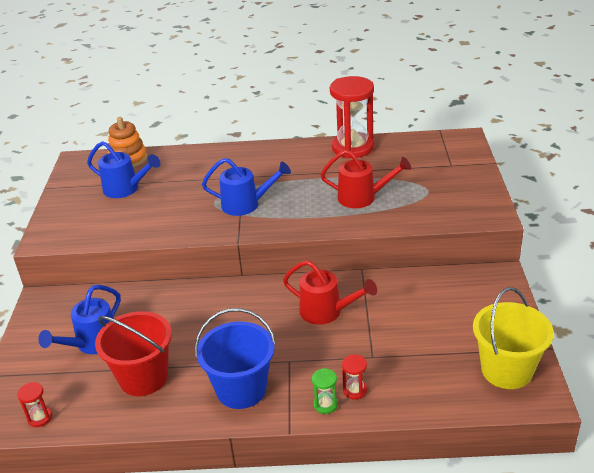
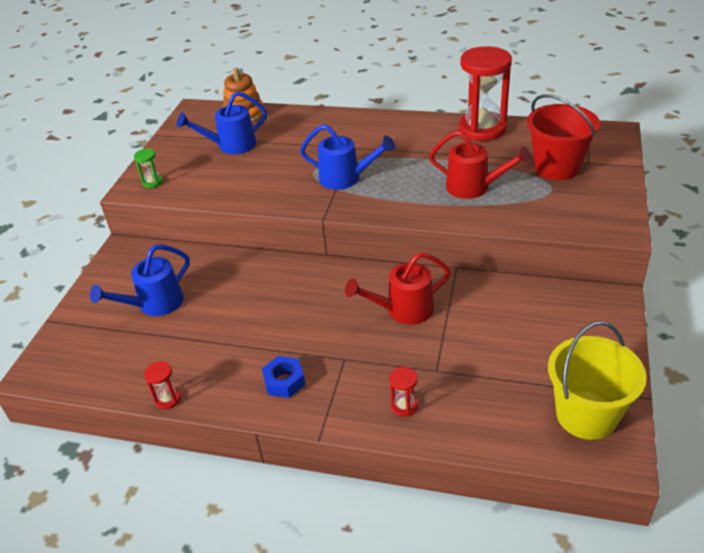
camera: 15 degrees right, 5 degrees up
red hourglass [17,382,52,427] -> red hourglass moved to [144,361,181,409]
blue watering can [87,141,160,198] -> blue watering can turned 120 degrees clockwise [177,91,267,154]
red bucket [95,311,172,396] -> red bucket moved to [527,94,600,180]
blue bucket [195,308,275,409] -> blue nut [262,356,305,398]
red watering can [283,260,377,325] -> red watering can turned 120 degrees clockwise [345,252,451,325]
green hourglass [312,368,338,414] -> green hourglass moved to [134,148,163,188]

